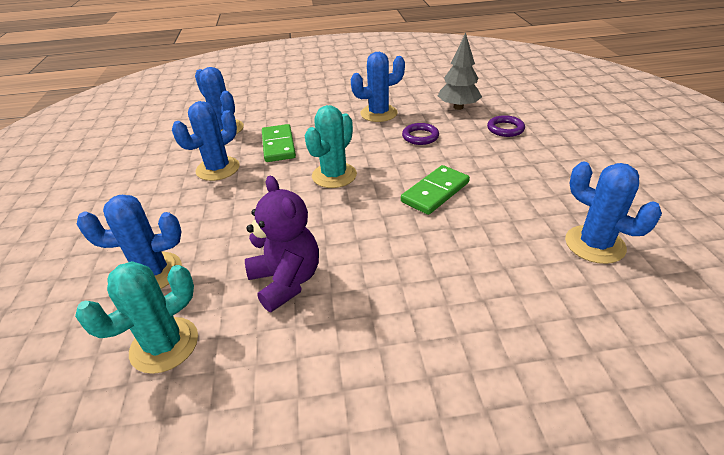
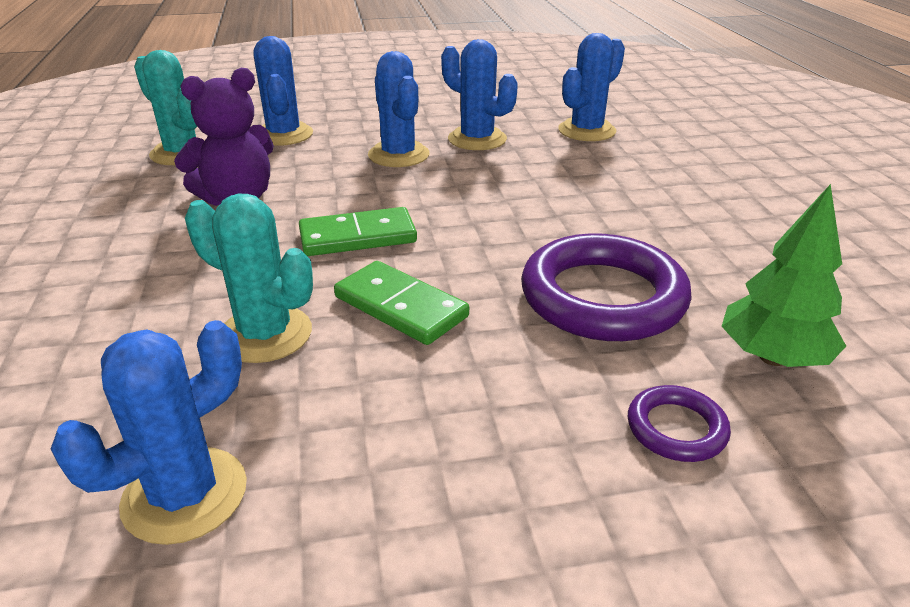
camera: 85 degrees right, 5 degrees down
green domino [262,124,296,162] -> green domino moved to [299,207,417,256]
turquoise cactus [305,105,357,188] -> turquoise cactus moved to [185,193,313,363]
blue cactus [351,52,405,122] -> blue cactus moved to [368,51,430,167]
purple ring [402,123,439,145] -> purple ring [521,233,692,341], size x2.11
grey tree [438,33,482,110] -> green tree [721,184,846,367]

